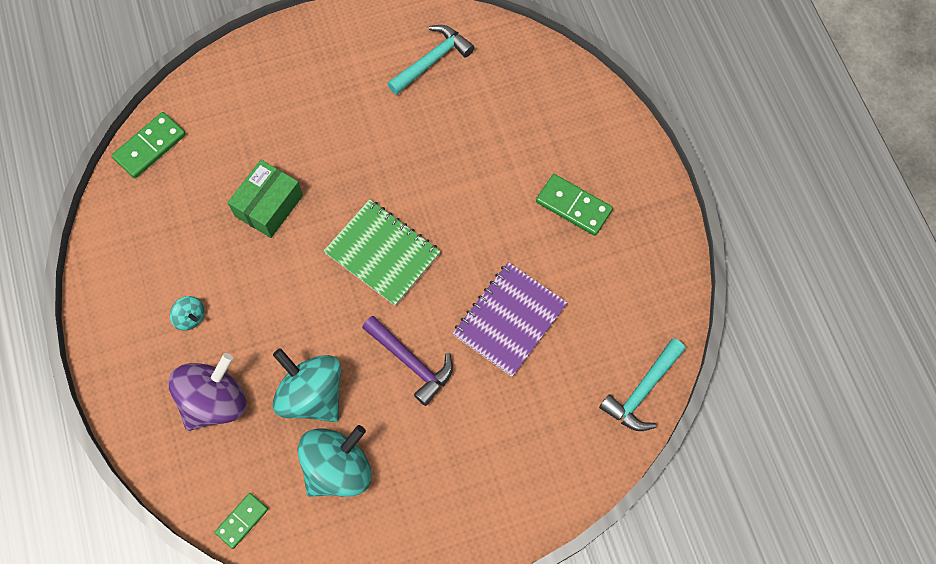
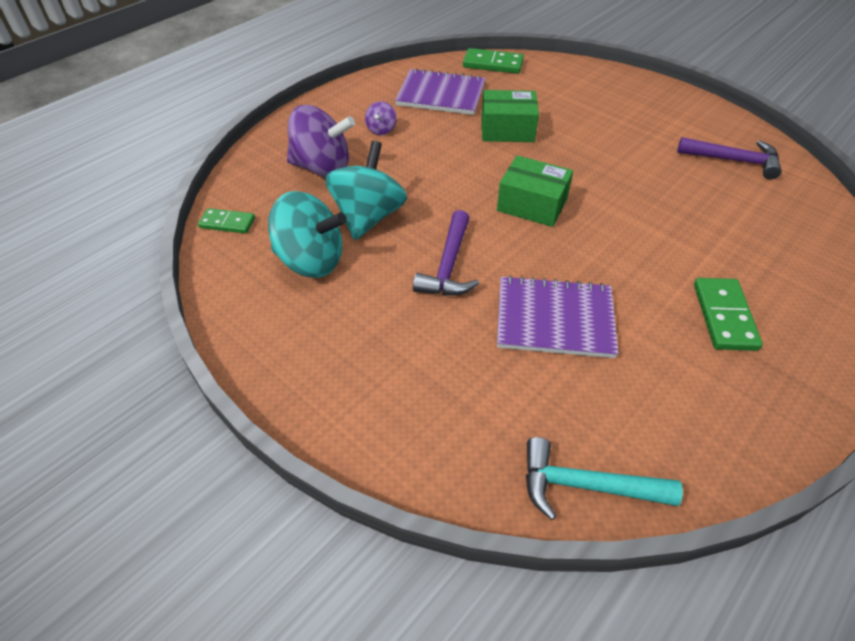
camera: 60 degrees right, 20 degrees down
turquoise spinning top [170,296,204,331] -> purple spinning top [365,101,397,135]
green notebook [324,199,441,306] -> green box [497,155,573,227]
turquoise hammer [387,25,475,95] -> purple hammer [677,137,782,179]
none -> purple notebook [395,68,485,115]

